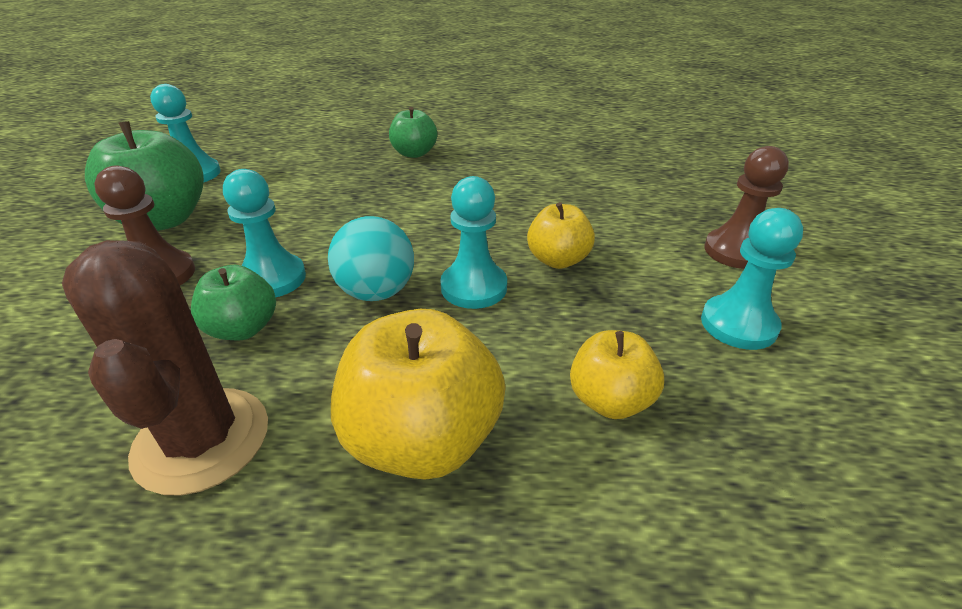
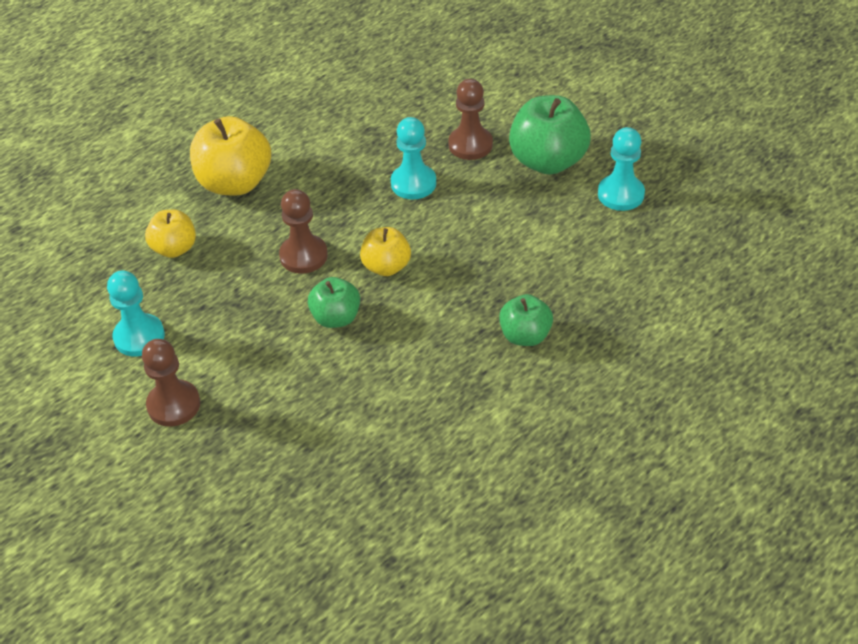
camera: 135 degrees right, 10 degrees up
brown cactus [62,240,268,496] -> none
green apple [191,265,276,340] -> green apple moved to [308,277,360,328]
turquoise ball [328,216,414,301] -> none
turquoise pawn [440,176,507,309] -> brown pawn [279,189,328,274]
yellow apple [527,202,595,269] -> yellow apple moved to [360,227,411,276]

